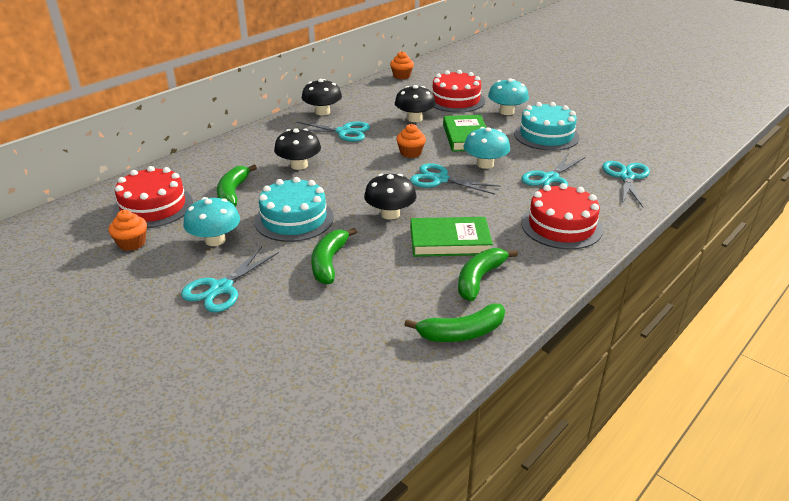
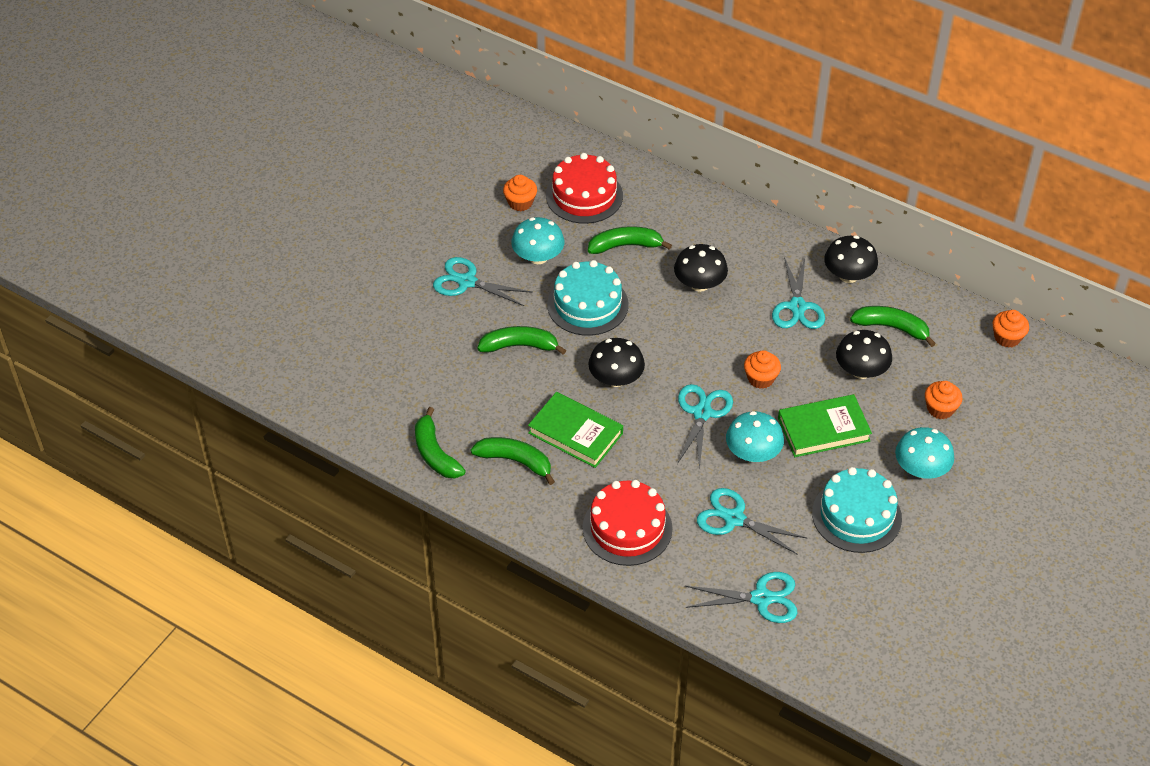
camera: 80 degrees right, 15 degrees up
green book [411,217,493,257] -> green book turned 45 degrees counterclockwise [528,392,623,468]
red cake [432,70,485,113] -> orange cupcake [925,381,963,419]
none -> green banana [850,306,936,347]

